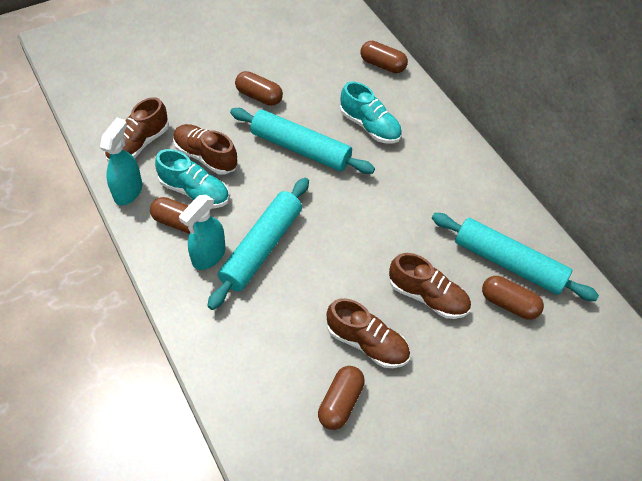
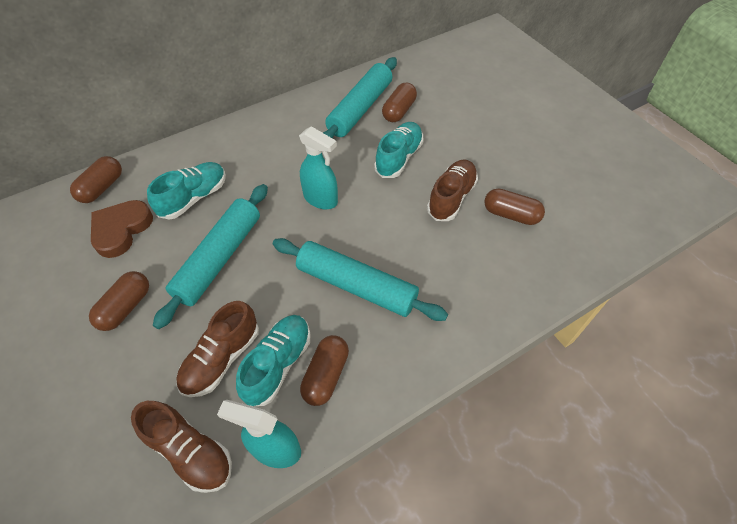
camera: 90 degrees left, 0 degrees up
turquoise spray bottle [179,195,226,270] -> turquoise spray bottle moved to [299,126,338,209]
brown shoe [389,253,471,319] -> turquoise shoe [374,122,424,178]
none -> brown heart [91,200,153,258]

